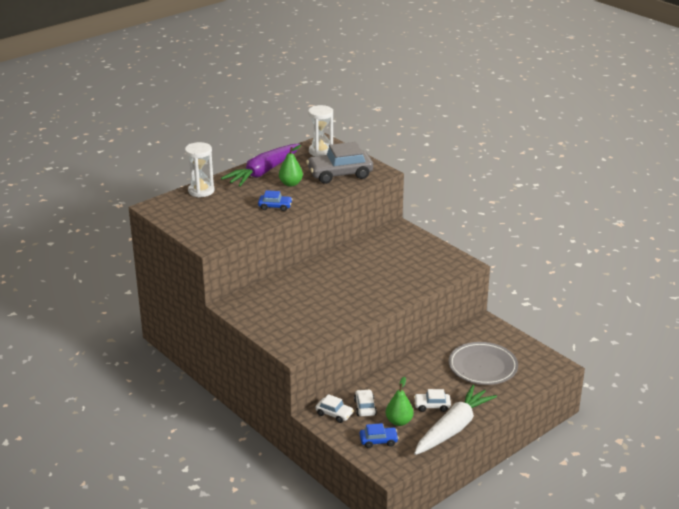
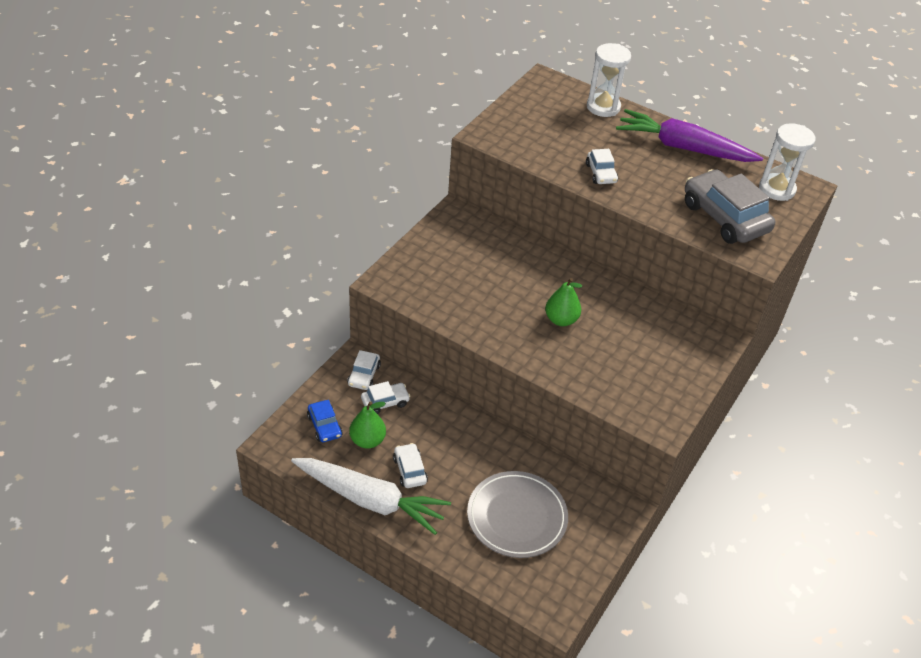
camera: 70 degrees right, 15 degrees up
blue car [258,190,293,211] -> white car [586,149,618,184]
green pear [279,145,303,186] -> green pear moved to [545,278,582,326]

